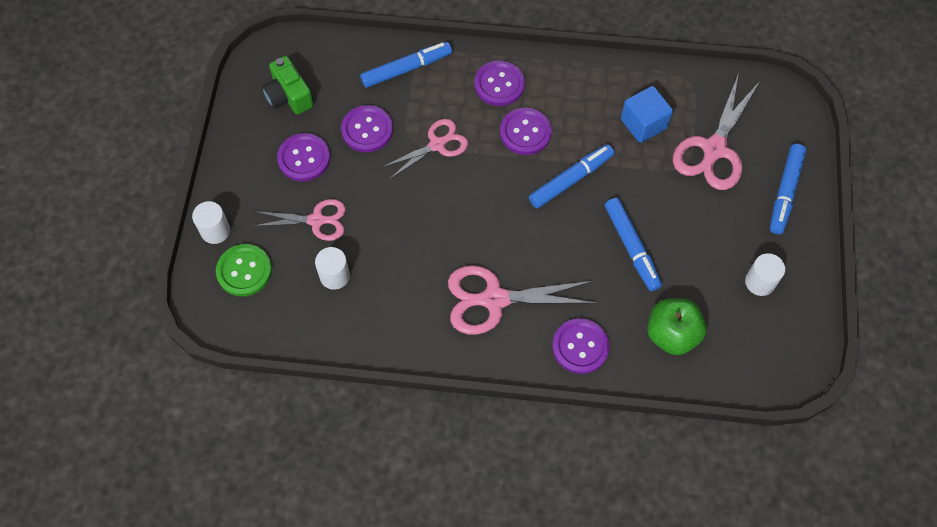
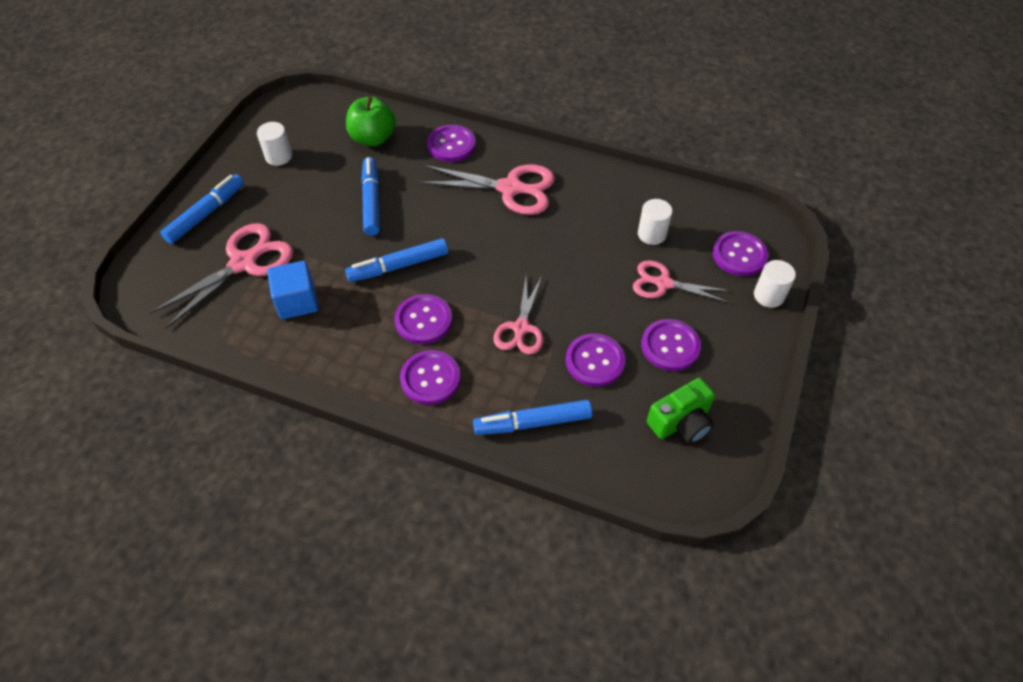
camera: 165 degrees left, 10 degrees down
green button [216,244,272,297] -> purple button [713,231,768,276]
green camera [262,56,314,115] -> green camera turned 75 degrees clockwise [647,378,715,444]
pink scissors [381,119,468,179] -> pink scissors turned 60 degrees counterclockwise [493,276,543,355]

